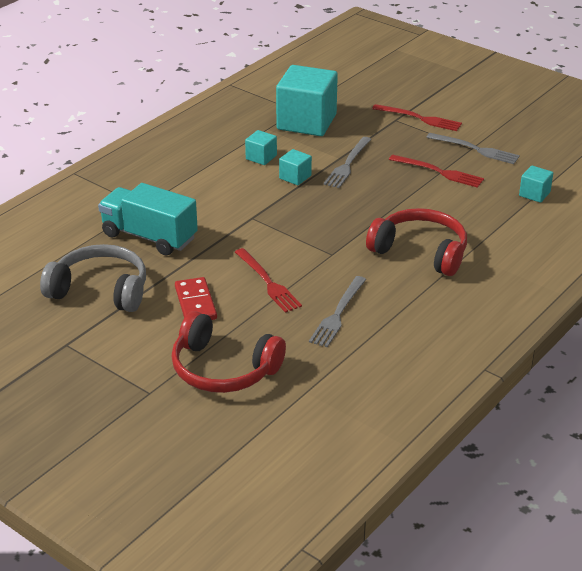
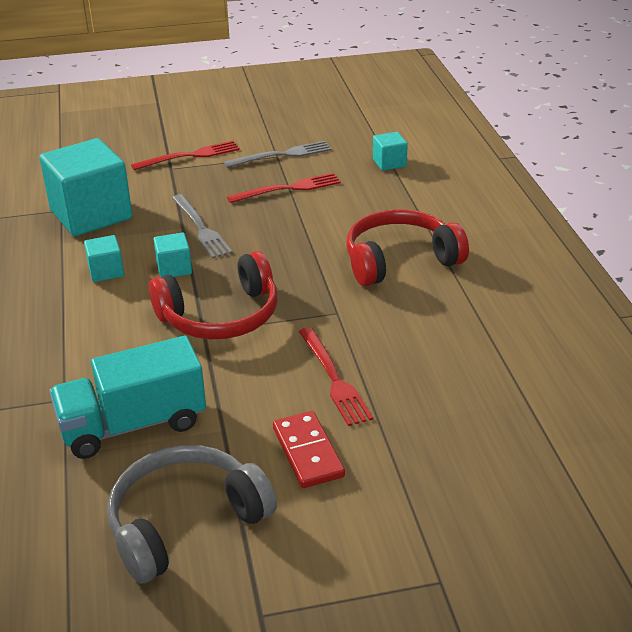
camera: 50 degrees left, 0 degrees up
red headphones [171,311,286,393] -> red headphones moved to [149,251,278,339]
red domino [175,277,217,320] -> red domino turned 45 degrees clockwise [273,411,345,488]
red fork [235,248,302,313] -> red fork turned 60 degrees clockwise [299,327,373,426]
grey fork [309,276,366,347] -> none

